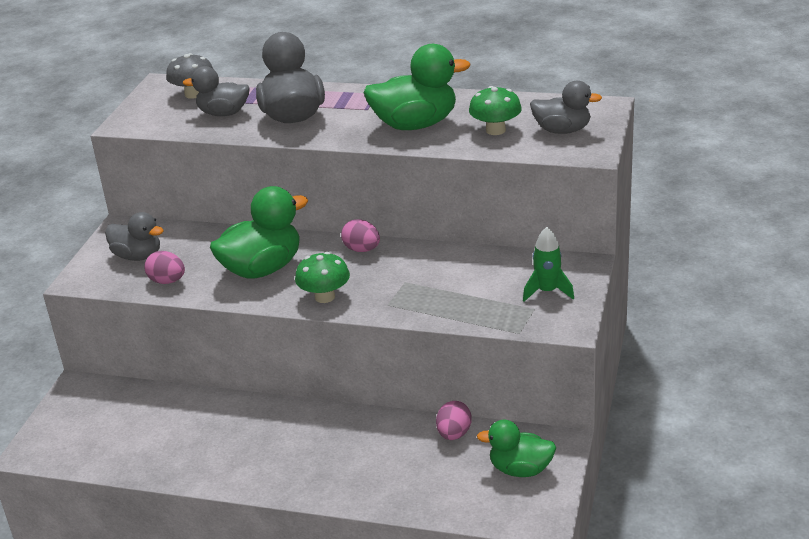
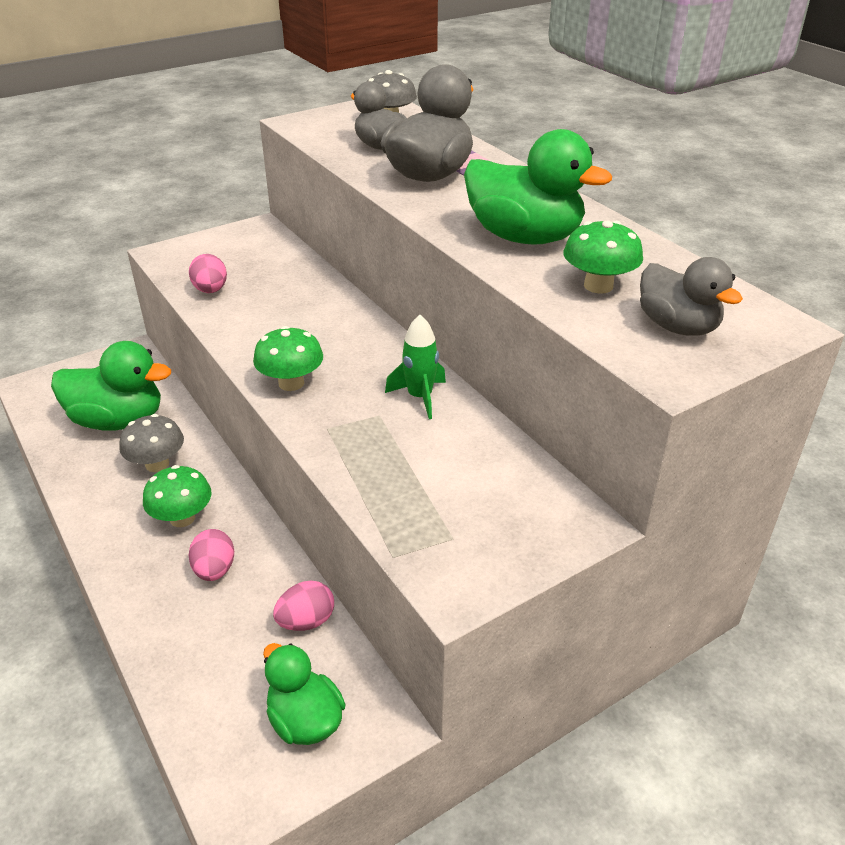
camera: 40 degrees right, 5 degrees up
grey duck [105,212,164,261] -> none
green duck [210,186,308,279] -> green duck moved to [51,341,171,430]
pink egg [341,219,380,252] -> pink egg moved to [189,529,234,581]
green rocket [523,227,574,302] -> green rocket moved to [385,315,446,419]
none -> grey mushroom [119,414,184,472]
none -> green mushroom [143,465,212,527]

